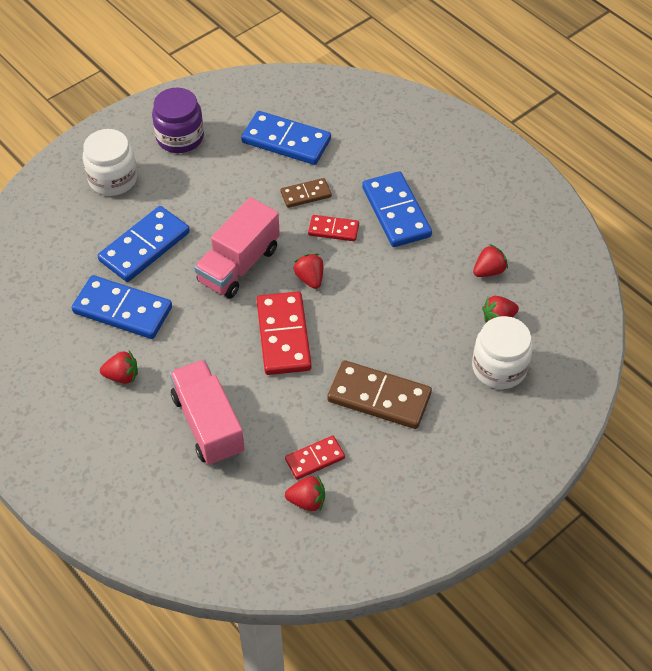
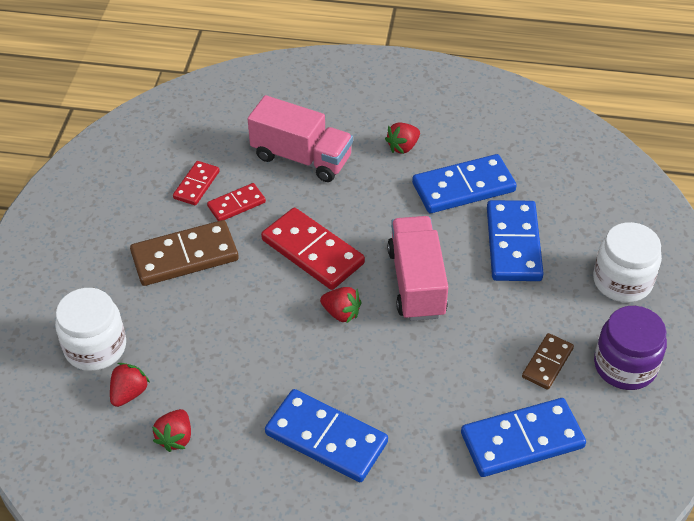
camera: 140 degrees right, 5 degrees down
brown domino [281,178,332,208] -> brown domino moved to [522,333,574,390]
red strawberry [285,475,325,511] -> none
red domino [308,215,359,241] -> red domino moved to [207,183,266,221]

